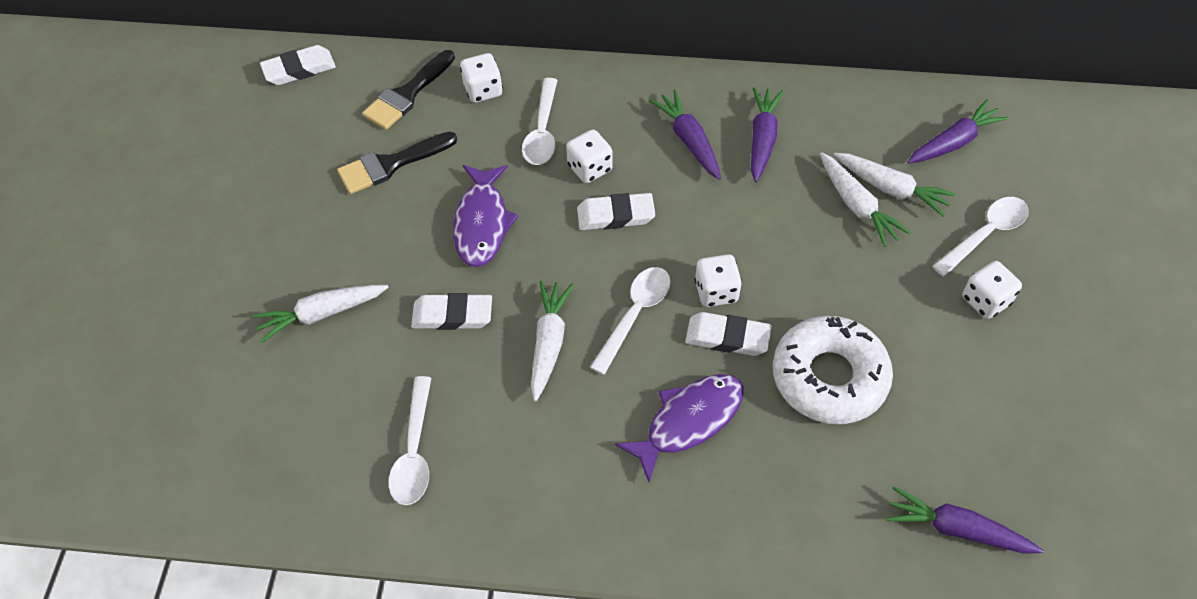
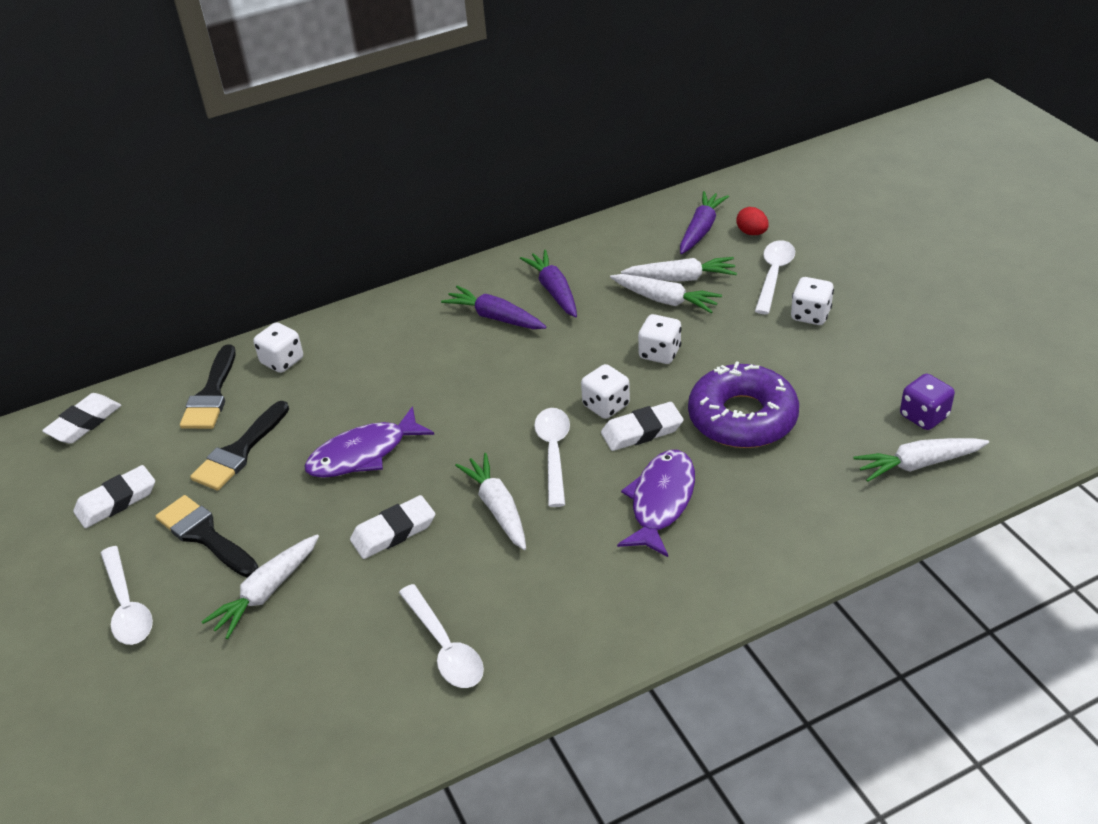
camera: 30 degrees left, 15 degrees down
purple fish [453,165,519,267] -> purple fish turned 90 degrees clockwise [304,406,434,478]
white spoon [522,78,558,165] -> white spoon moved to [101,546,153,645]
white dice [566,129,613,183] -> white dice moved to [638,314,682,364]
white eraser [577,193,655,230] -> white eraser moved to [73,465,155,528]
white donut [773,316,893,424] -> purple donut [688,361,799,448]
purple carrot [886,486,1043,554] -> white carrot [853,438,989,482]
none -> black brush [156,495,259,578]
none -> red egg [736,207,769,235]
none -> purple dice [900,374,955,430]

